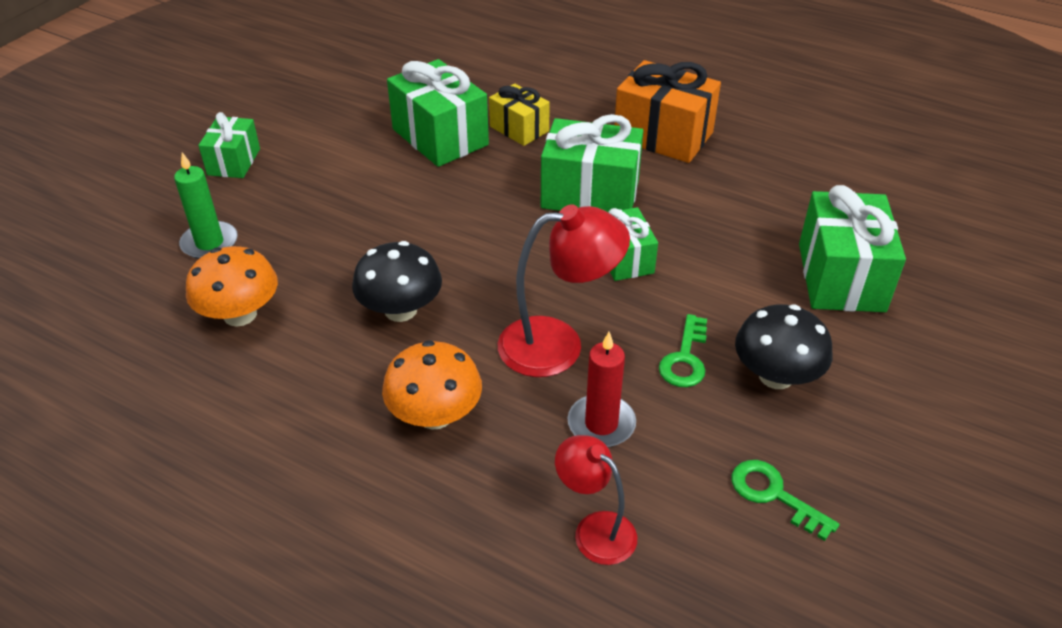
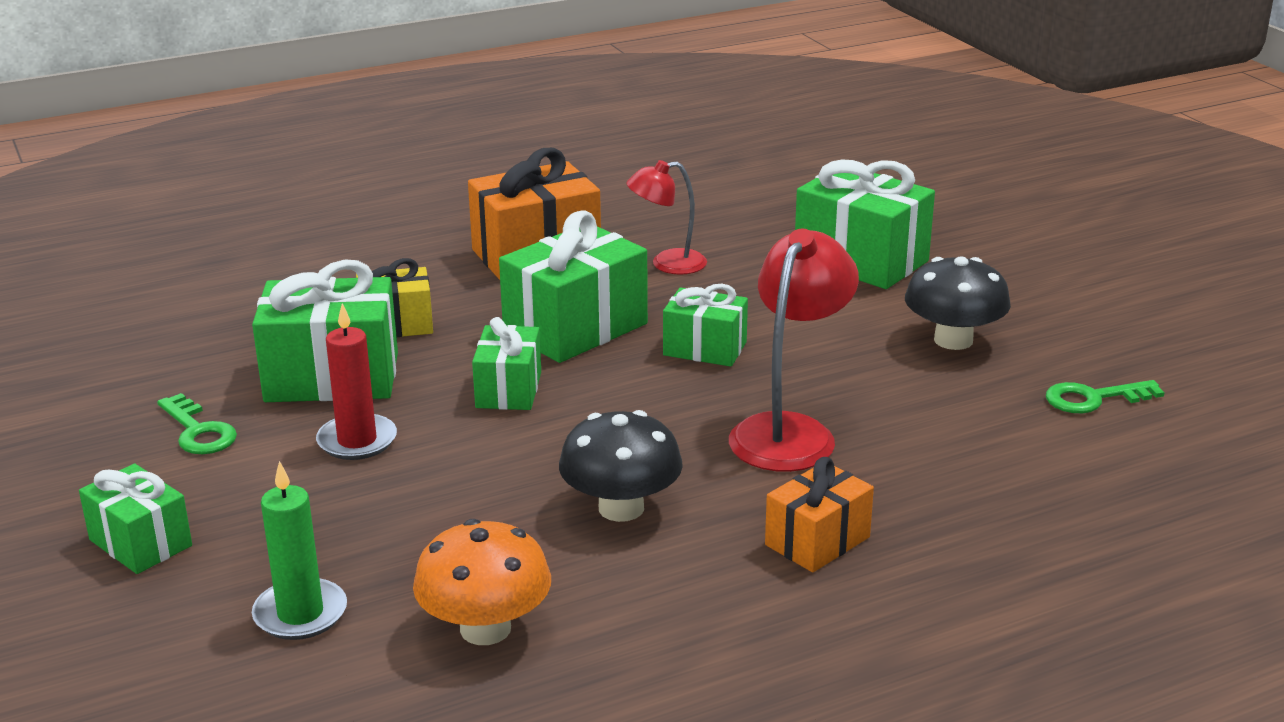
camera: 55 degrees left, 15 degrees down
orange mushroom [382,340,482,430] -> orange gift [765,457,874,572]
red lamp [555,435,637,565] -> red lamp moved to [627,160,707,275]
red candle [568,332,636,447] -> red candle moved to [316,303,397,460]
green key [659,314,707,387] -> green key moved to [157,393,237,454]
none -> green gift [472,317,541,410]

